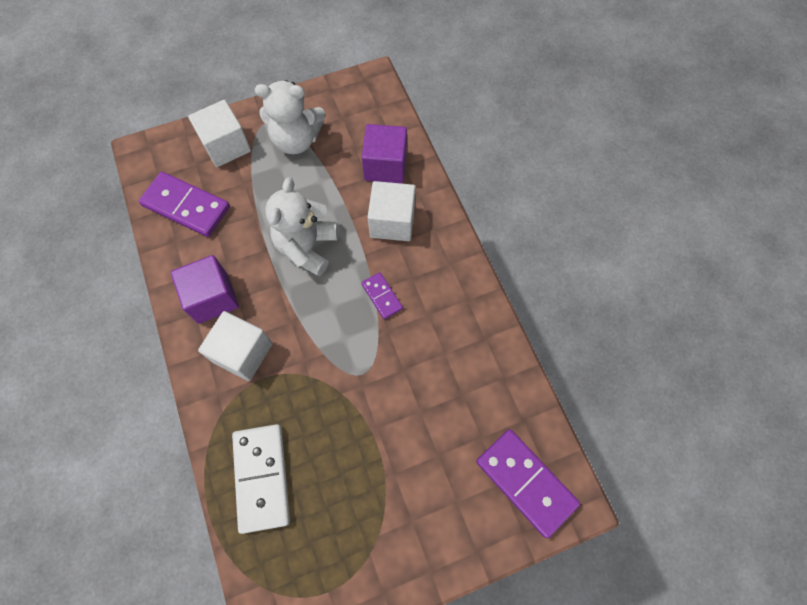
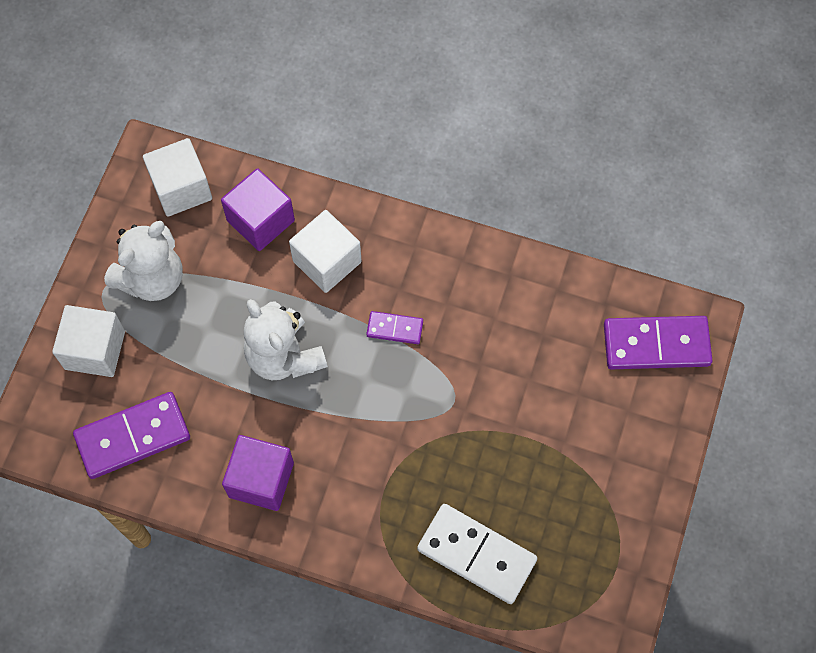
camera: 50 degrees left, 0 degrees up
white cube [198,311,273,381] -> white cube moved to [143,138,212,217]

